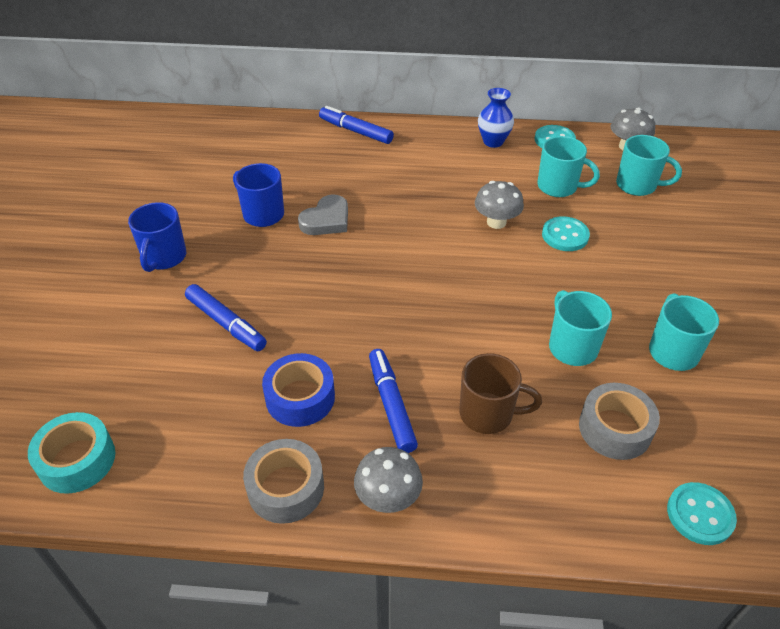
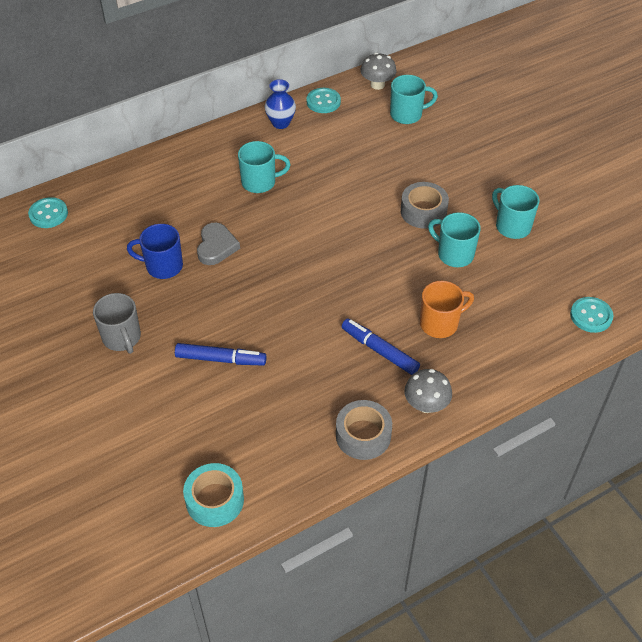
camera: 35 degrees left, 5 degrees up
blue mug [128,202,186,272] -> grey mug [93,293,141,354]
blue tape [262,353,335,427] -> none
blue marker [319,106,394,144] -> none
brown mug [460,353,542,434] -> orange mug [420,281,474,338]
grey mushroom [475,181,524,229] -> none
turquoise mug [537,136,600,197] -> turquoise mug moved to [238,141,291,193]
turquoise button [542,216,590,251] -> turquoise button moved to [28,197,68,228]
grey tape [579,383,660,460] -> grey tape moved to [401,182,449,229]

